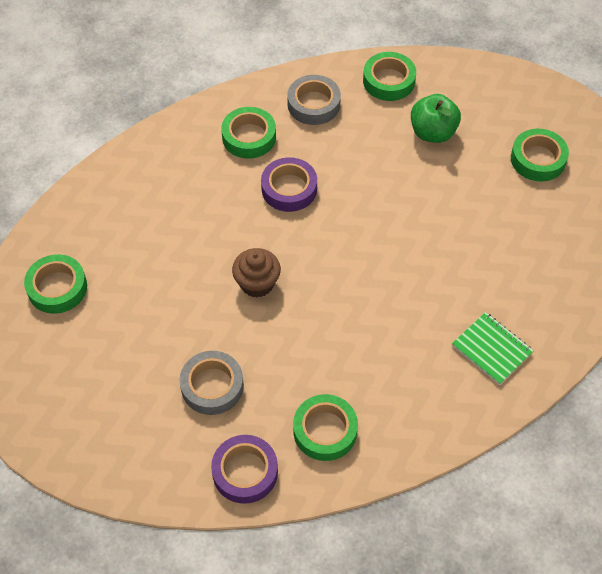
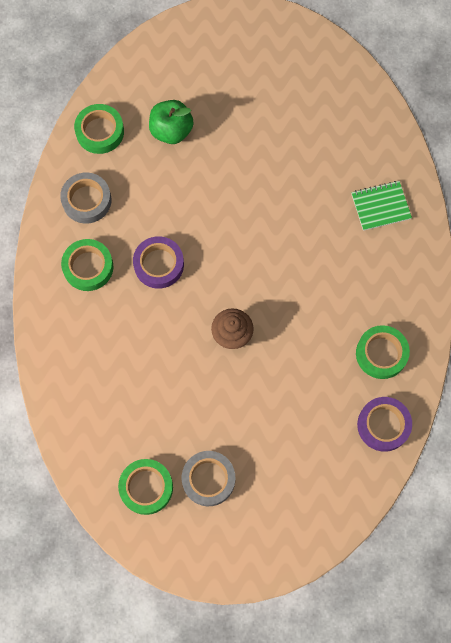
camera: 60 degrees left, 15 degrees up
grey tape [180,351,244,415] -> grey tape moved to [182,451,235,506]
green tape [511,129,569,182] -> none

